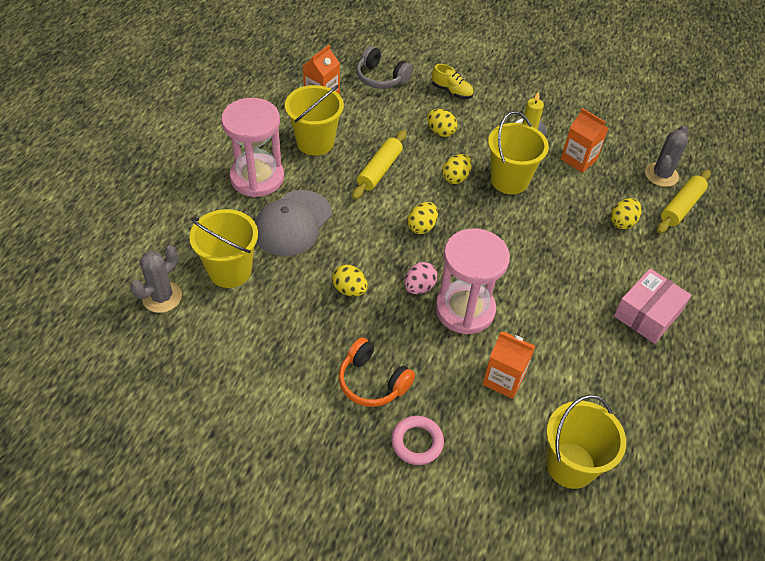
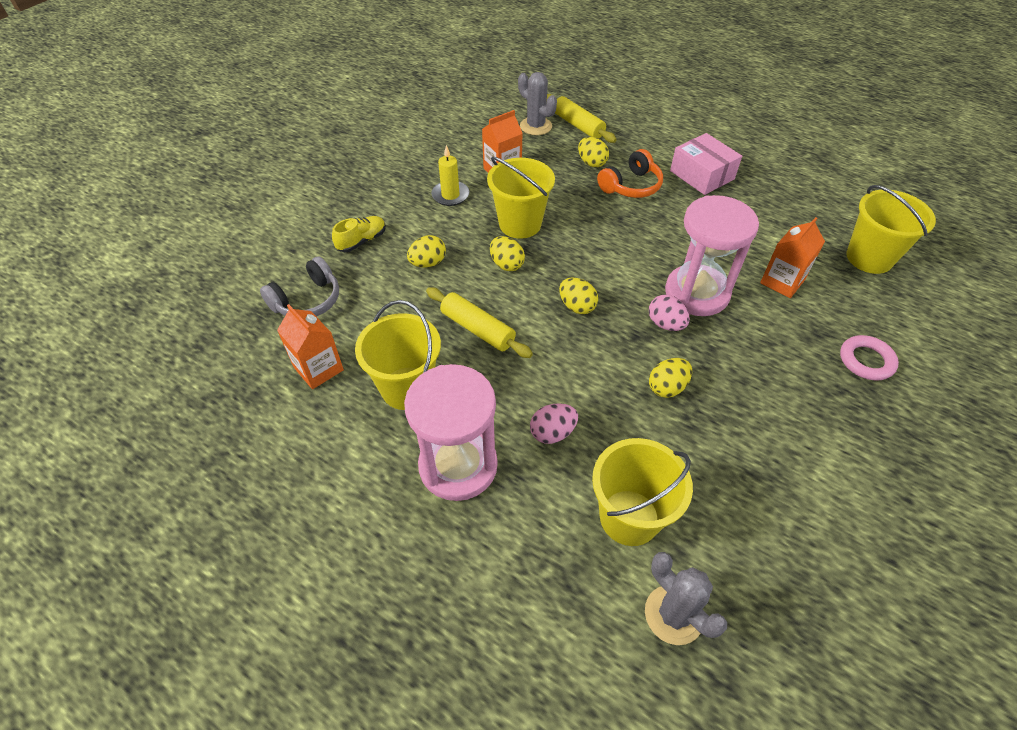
camera: 75 degrees left, 0 degrees up
grey cap [255,190,332,256] -> pink egg [530,403,578,444]
orange headphones [339,337,415,407] -> orange headphones moved to [597,149,663,198]

